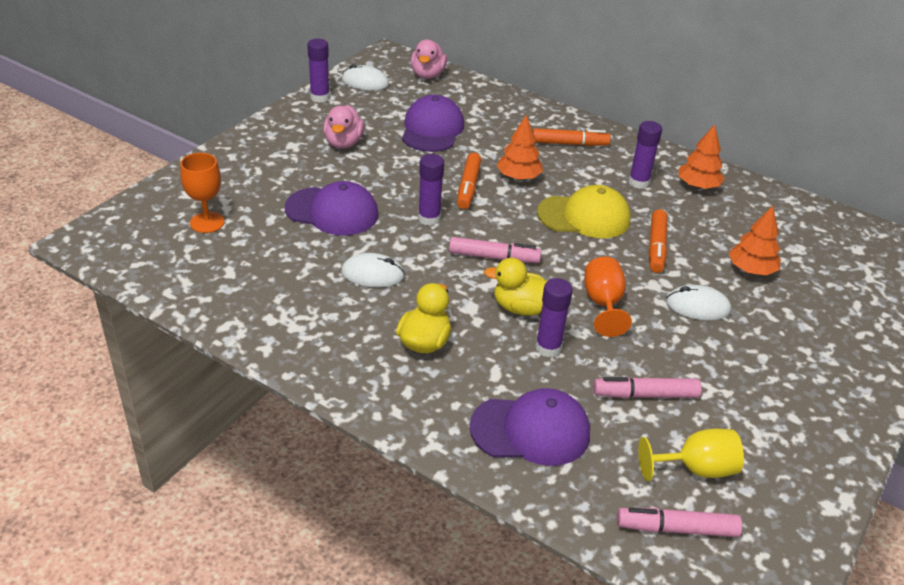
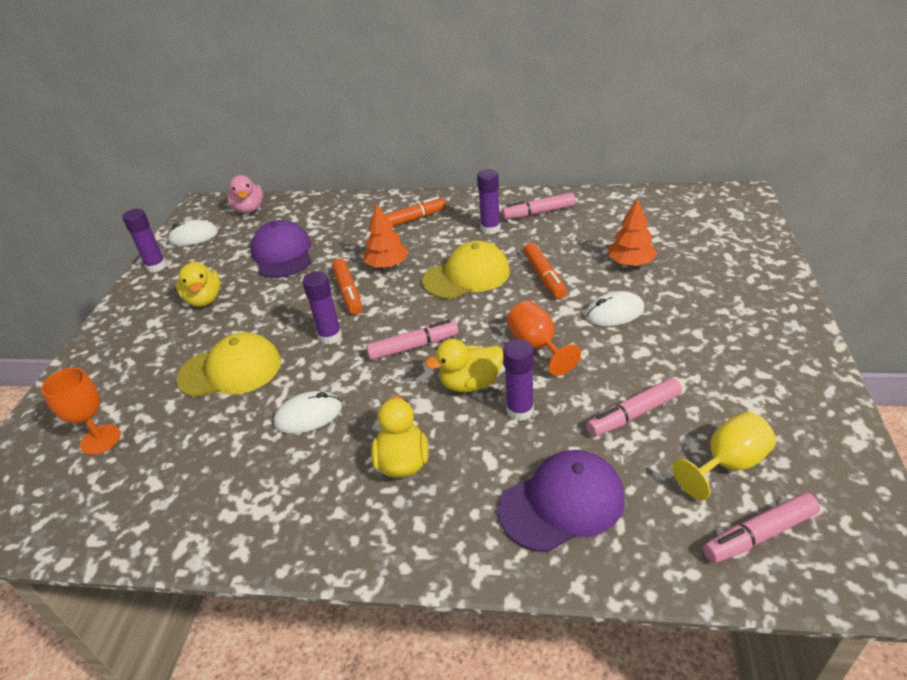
camera: 20 degrees left, 0 degrees up
purple cap [285,181,379,236] -> yellow cap [177,332,281,398]
pink duck [323,105,365,149] -> yellow duck [176,261,221,307]
orange tree [679,124,725,189] -> pink marker [502,193,576,219]

